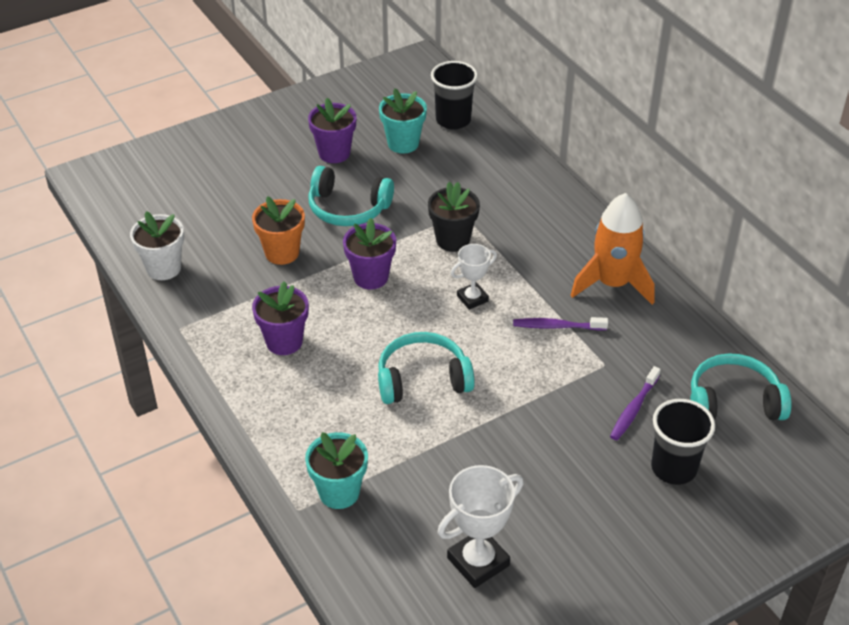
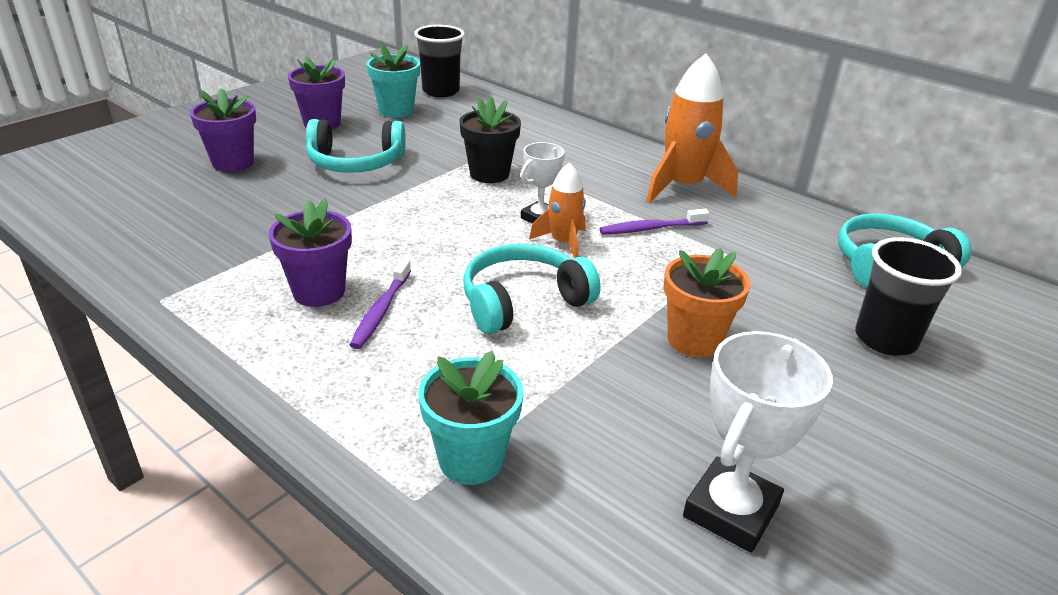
camera: 20 degrees left, 10 degrees down
white flower pot [130,211,184,280] -> none
orange flower pot [252,196,305,265] -> orange flower pot moved to [664,248,750,358]
purple flower pot [343,218,396,289] -> purple flower pot moved to [190,88,256,172]
purple toothbrush [610,366,661,440] -> purple toothbrush moved to [350,259,411,349]
none -> orange rocket [529,162,586,258]

